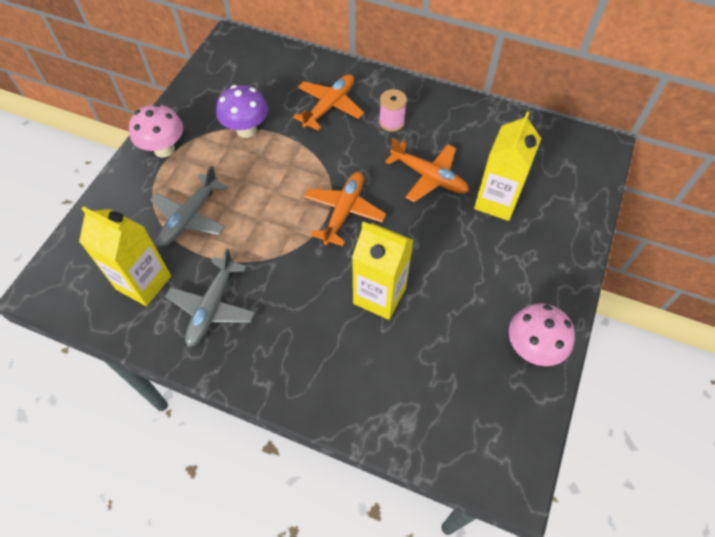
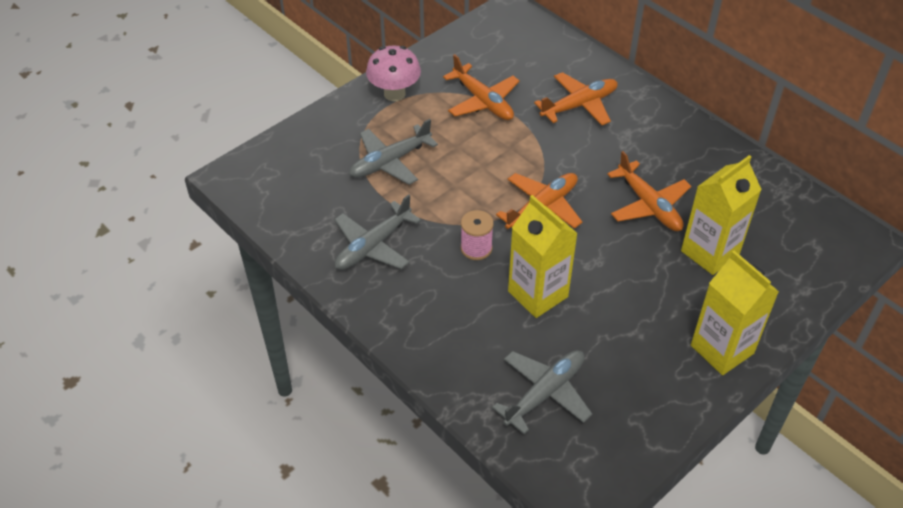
camera: 25 degrees right, 10 degrees down
yellow carton [79,206,171,306] -> yellow carton moved to [691,251,779,375]
purple mushroom [216,85,268,138] -> orange plane [443,54,520,120]
pink spool [379,89,407,132] -> pink spool moved to [460,210,494,260]
pink mushroom [509,303,575,366] -> none
none -> grey plane [492,350,592,434]

